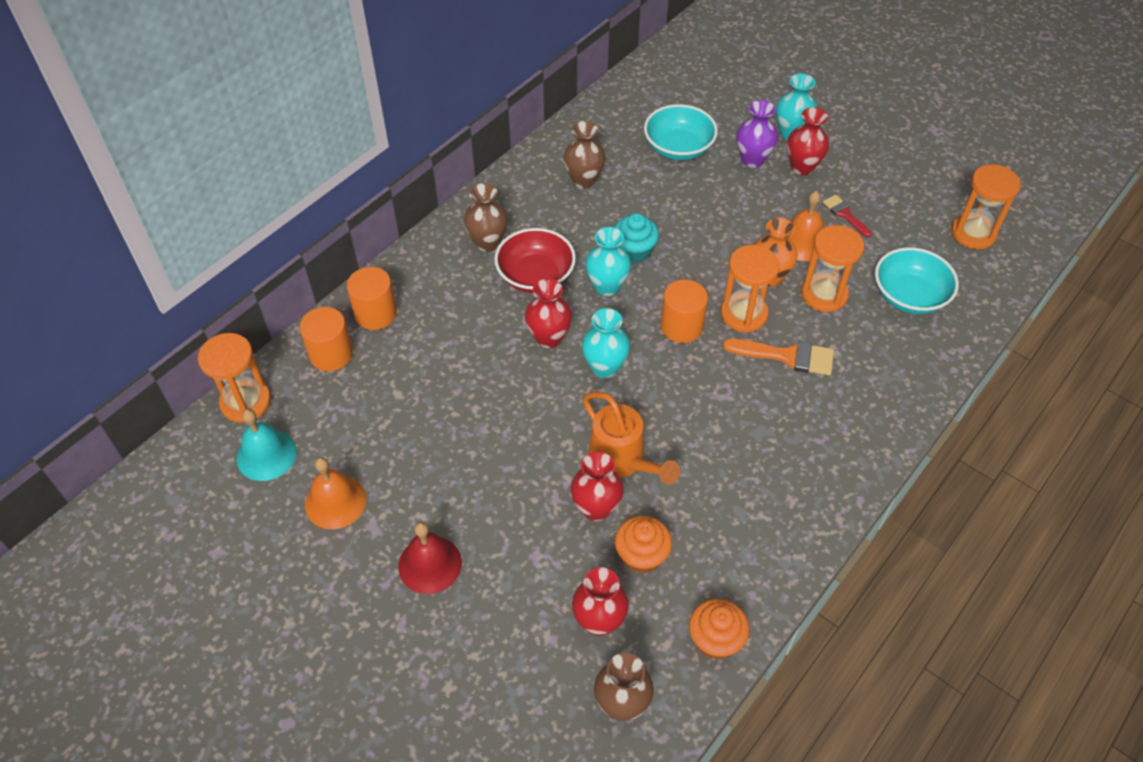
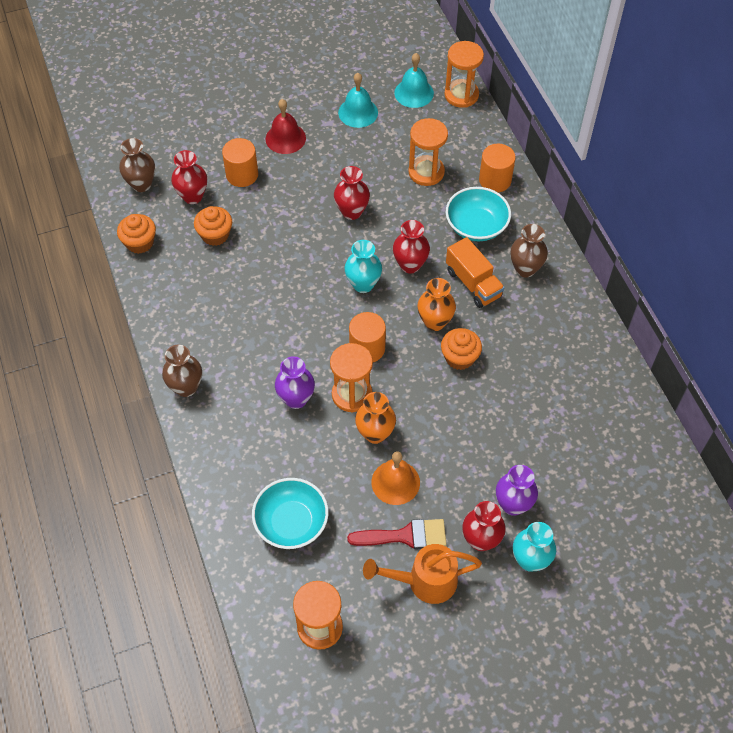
camera: 120 degrees right, 5 degrees up
orange cylinder [300,307,353,371] -> orange cylinder moved to [222,138,258,187]
orange bell [305,457,366,529] -> turquoise bell [338,73,378,128]
red bowl [494,228,576,293] -> orange truck [446,237,505,308]
brown vase [564,121,606,189] -> brown vase moved to [162,345,202,397]
red vase [571,452,624,521] -> red vase moved to [334,166,370,220]
orange watering can [583,392,680,485] -> orange watering can moved to [363,544,482,604]
turquoise vase [586,227,631,296] -> orange vase [417,278,456,331]
turquoise cupcake [614,213,659,263] -> orange cupcake [441,328,482,370]
turquoise bowl [644,104,718,160] -> turquoise bowl moved to [446,187,511,241]
orange brush [723,339,834,376] -> purple vase [275,356,315,409]
orange hourglass [801,225,864,312] -> orange hourglass moved to [408,118,448,186]
red brush [823,195,872,237] -> red brush [347,519,446,549], size x1.61

